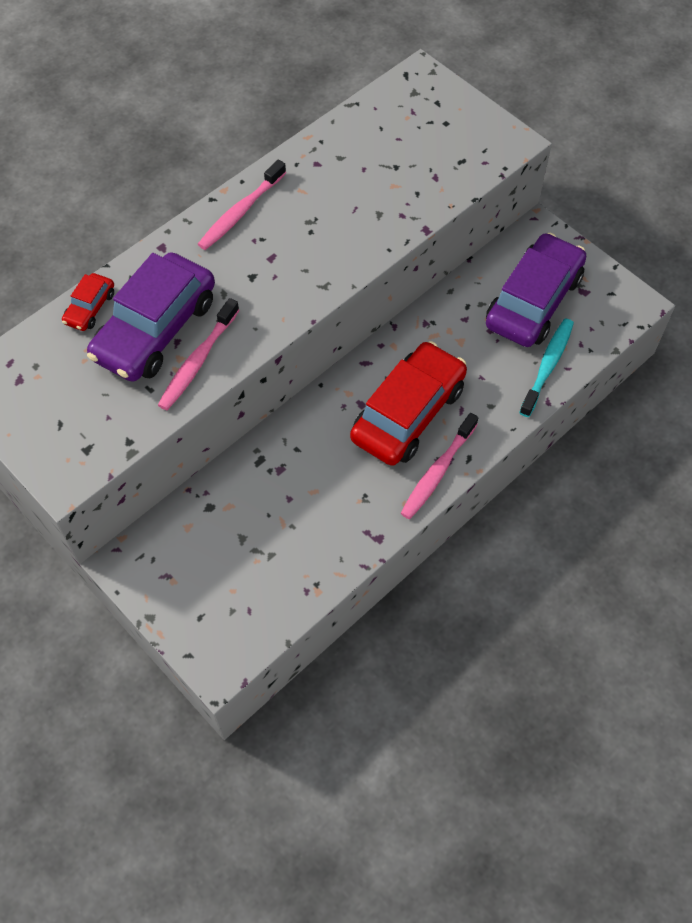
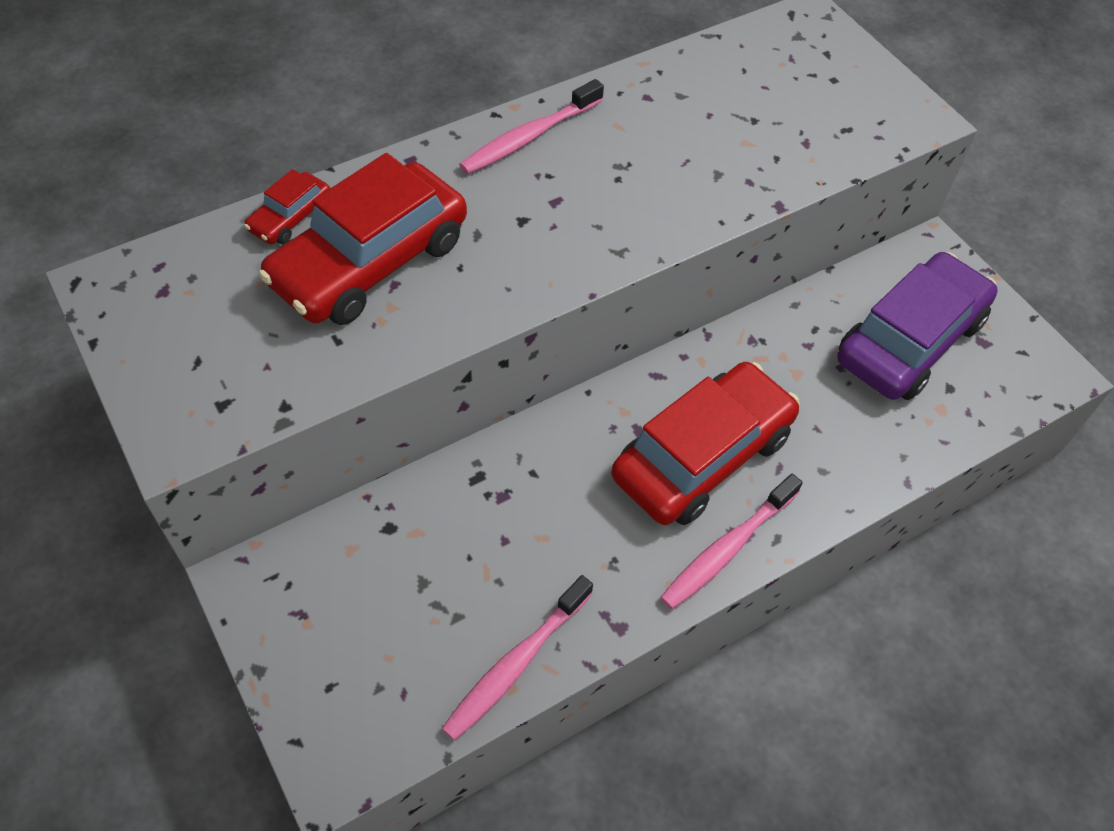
camera: 10 degrees right, 5 degrees down
purple car [87,252,215,382] -> red car [258,153,467,325]
pink toothbrush [158,298,239,410] -> pink toothbrush moved to [442,575,593,741]
turquoise toothbrush [519,319,574,417] -> none

